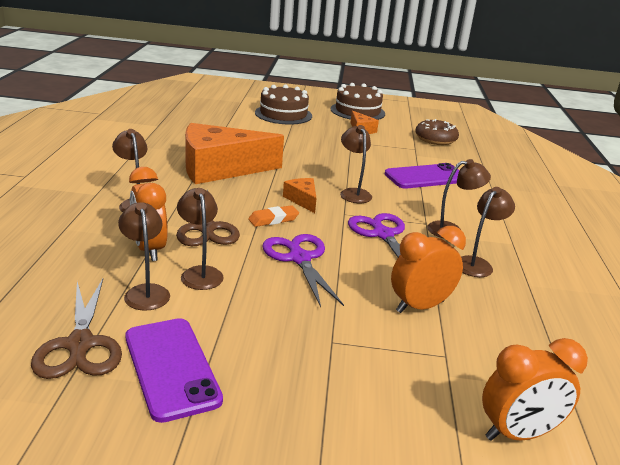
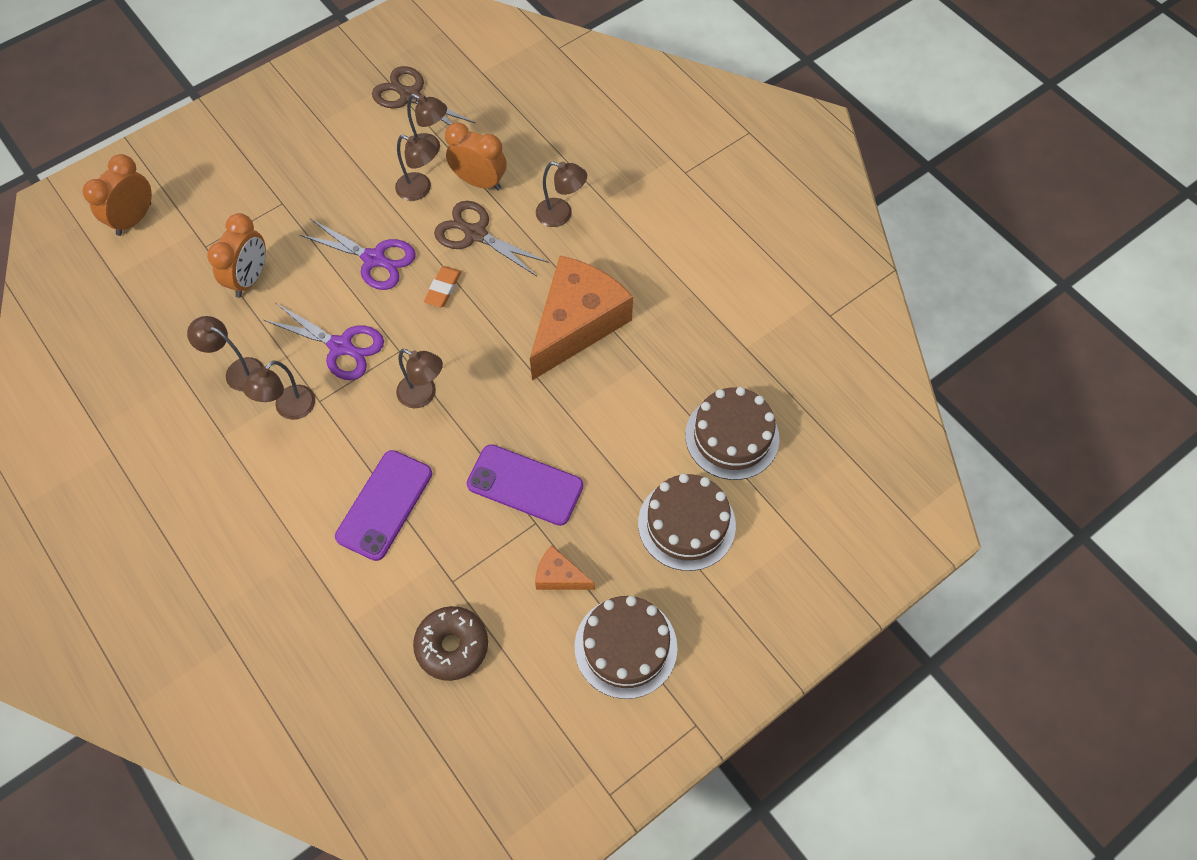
camera: 140 degrees right, 35 degrees up
purple phone [125,318,223,423] -> purple phone moved to [467,444,583,526]
orange cheese [283,178,316,213] -> none
brown lamp [461,187,515,277] -> brown lamp turned 120 degrees clockwise [187,316,263,391]
none -> brown cake [685,387,780,480]

